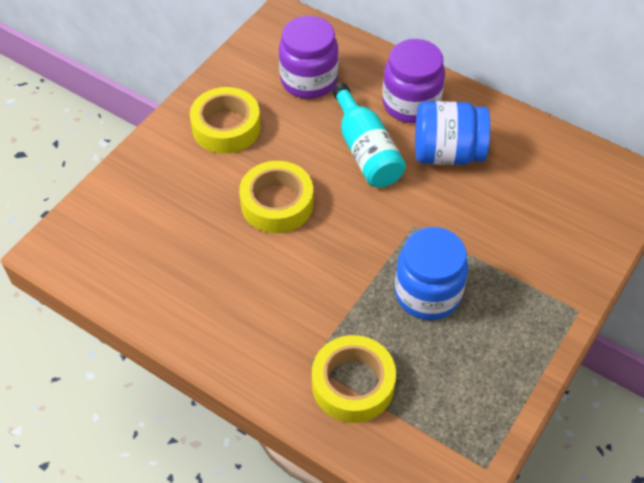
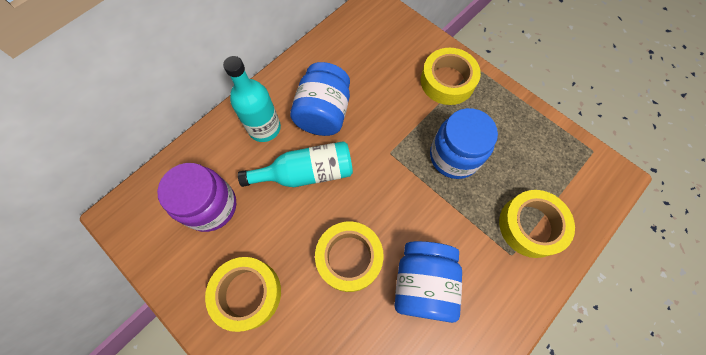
camera: 80 degrees left, 15 degrees up
purple jar [382,39,445,123] -> turquoise bottle [223,56,281,142]
none -> blue jar [395,241,462,323]
none -> yellow tape [421,48,481,105]

